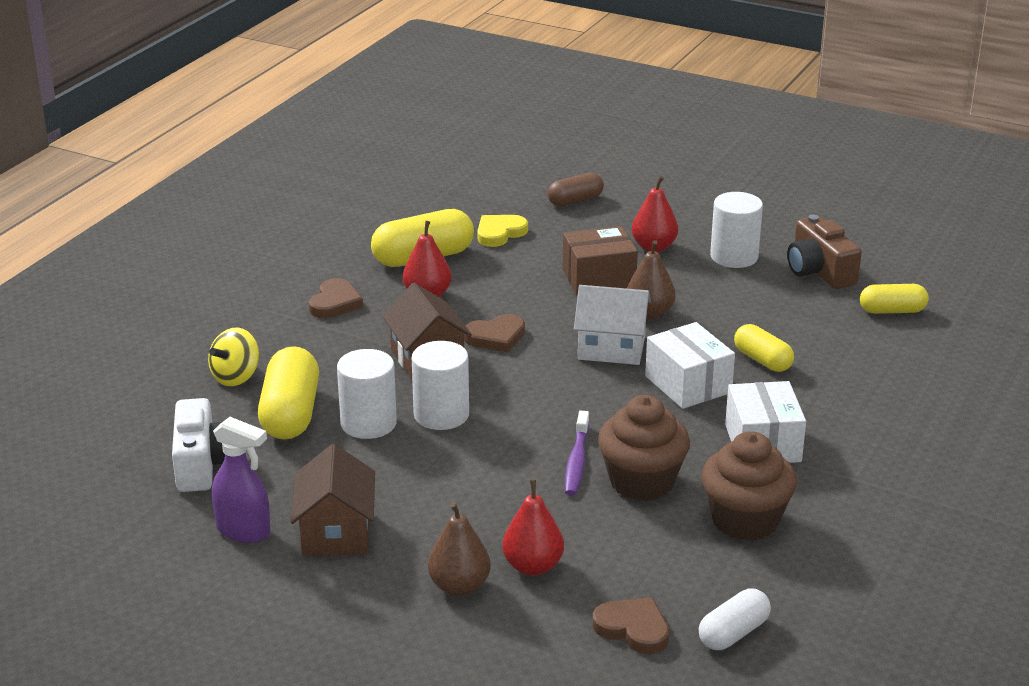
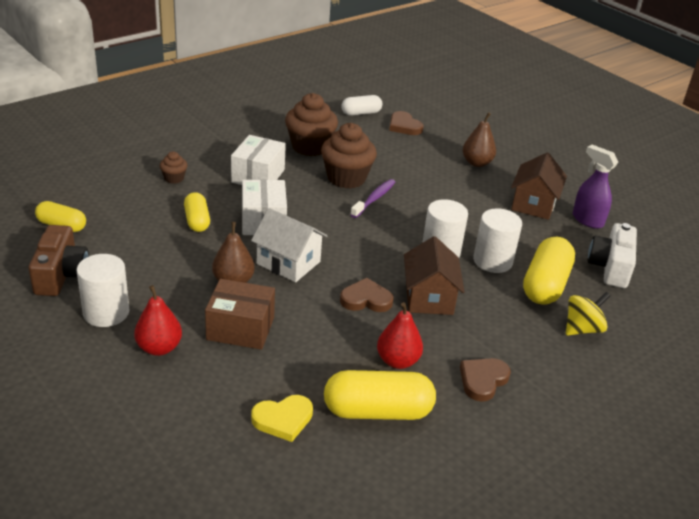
camera: 160 degrees left, 5 degrees up
red pear [502,479,564,576] -> none
brown capsule [547,173,604,206] -> none
none -> brown cupcake [160,151,187,184]

